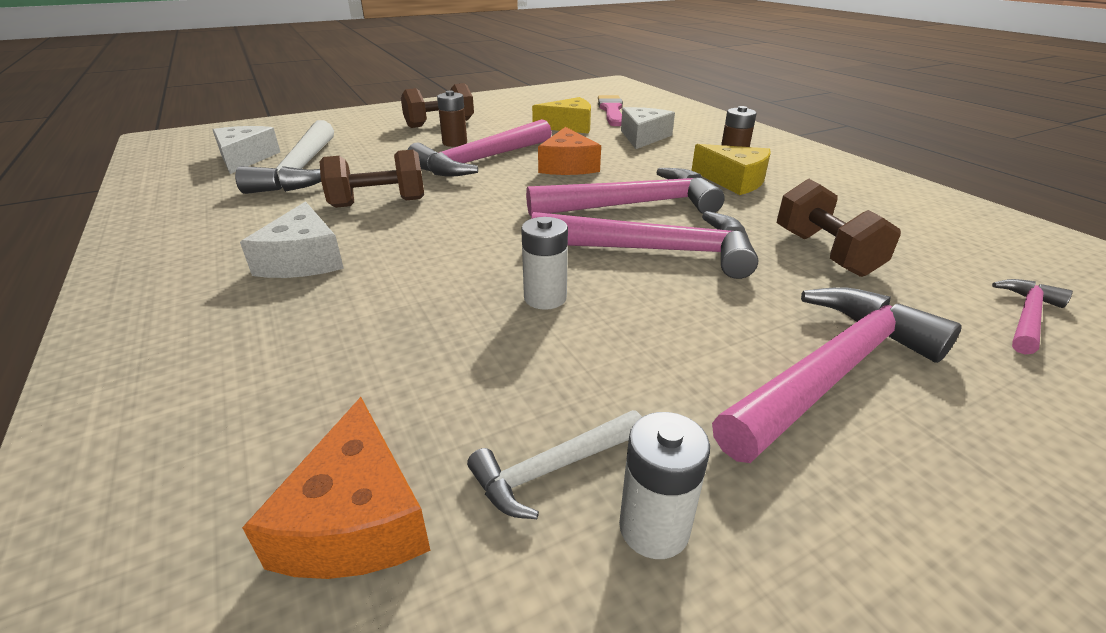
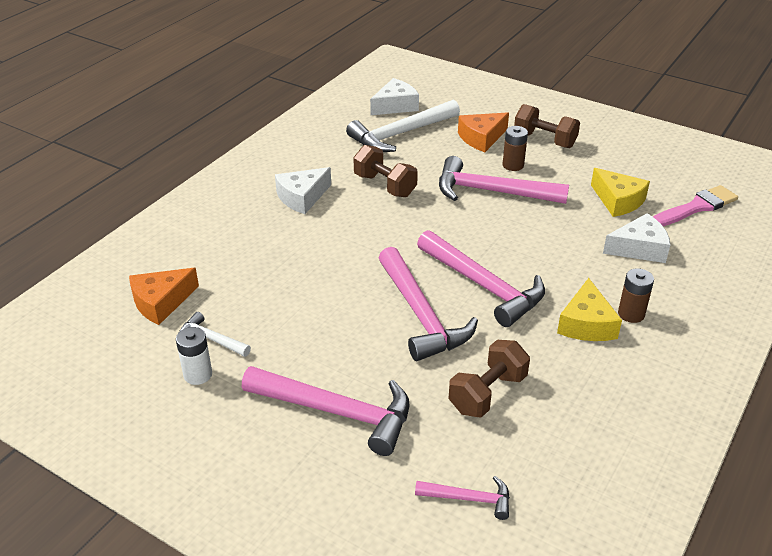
camera: 60 degrees right, 5 degrees up
white battery [521,217,568,310] -> none
orange cheese [538,127,601,175] -> orange cheese moved to [458,112,509,152]

